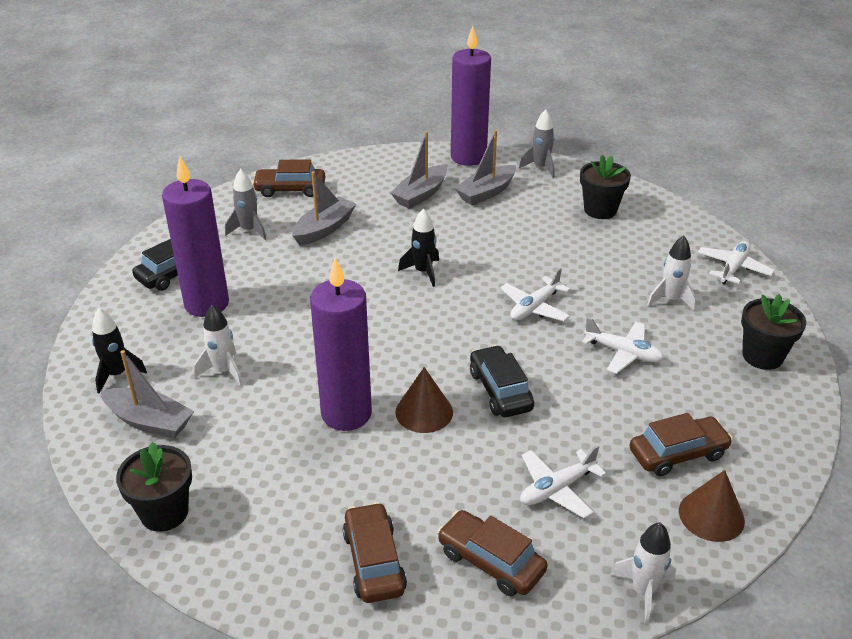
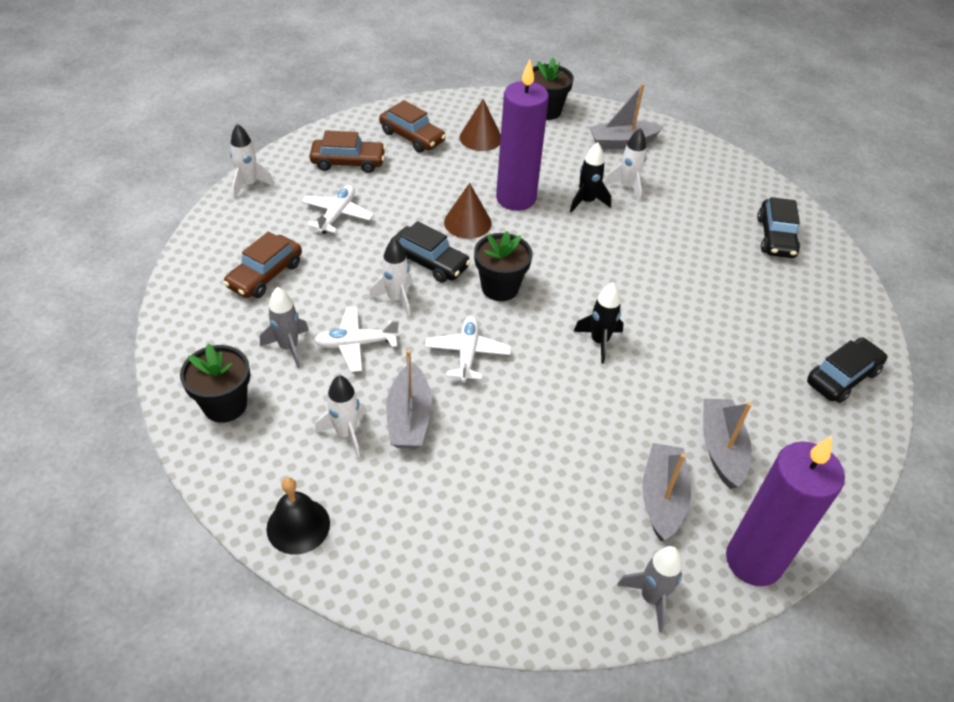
camera: 140 degrees right, 10 degrees up
black rocket [92,308,147,394] -> black rocket moved to [570,142,611,213]
purple candle [162,156,229,317] -> none
grey rocket [225,169,266,240] -> grey rocket moved to [260,287,309,368]
brown car [252,160,325,197] -> black car [807,337,887,403]
grey boat [292,171,356,246] -> grey boat moved to [386,349,432,449]
black flower pot [580,155,631,219] -> black flower pot moved to [474,231,532,301]
brown cone [679,470,745,542] -> brown cone moved to [460,99,501,151]
white plane [698,241,774,284] -> black bell [266,477,330,555]
none -> white rocket [369,239,412,317]

